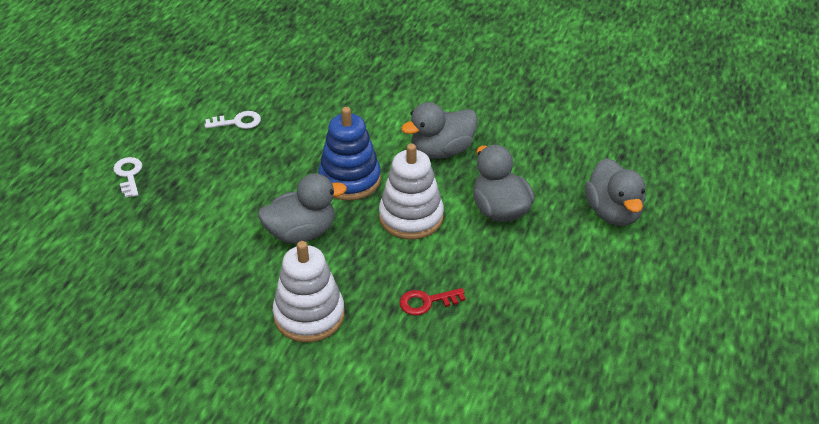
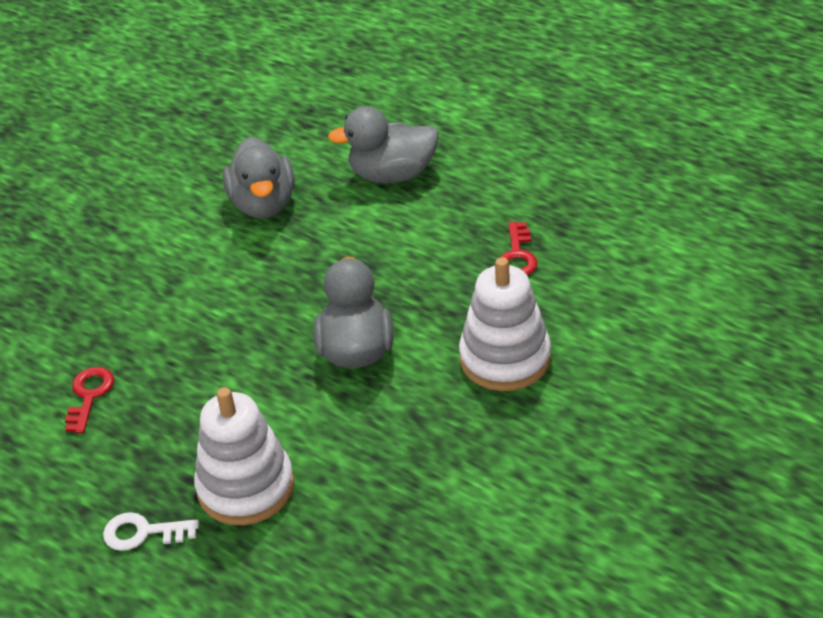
camera: 70 degrees left, 0 degrees up
white key [204,111,261,129] -> red key [65,367,114,433]
blue stacking toy [318,107,381,201] -> none
white stacking toy [379,143,444,240] -> white stacking toy moved to [194,387,294,525]
grey duck [585,158,645,226] -> none

